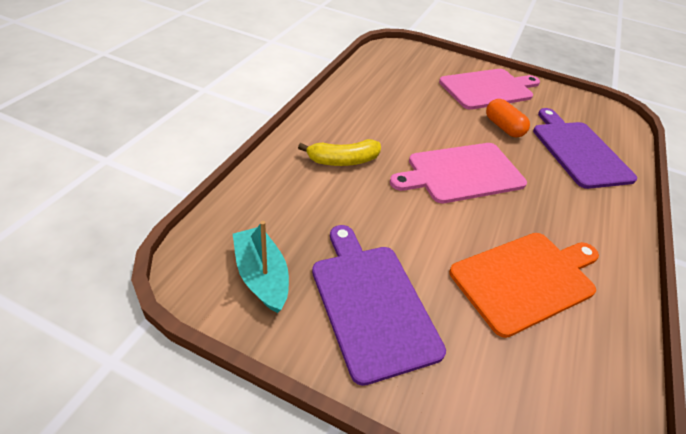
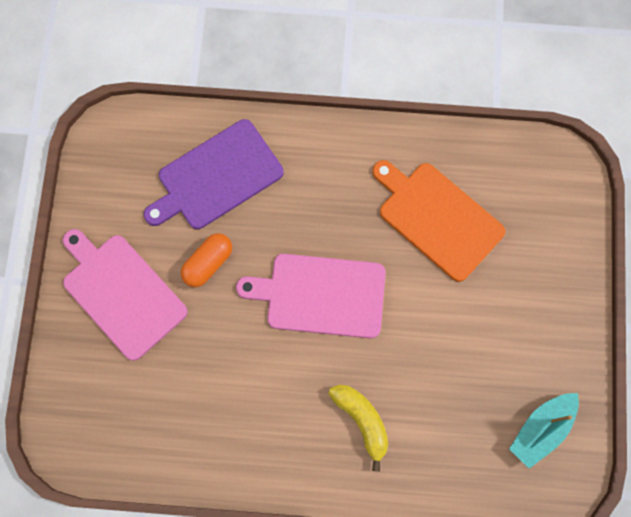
camera: 105 degrees left, 30 degrees up
purple cutting board [312,225,446,386] -> none
pink cutting board [390,143,527,203] -> pink cutting board turned 135 degrees clockwise [236,254,386,338]

